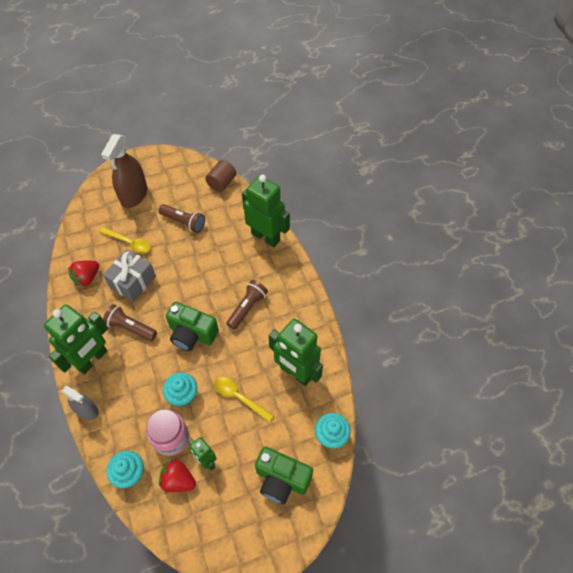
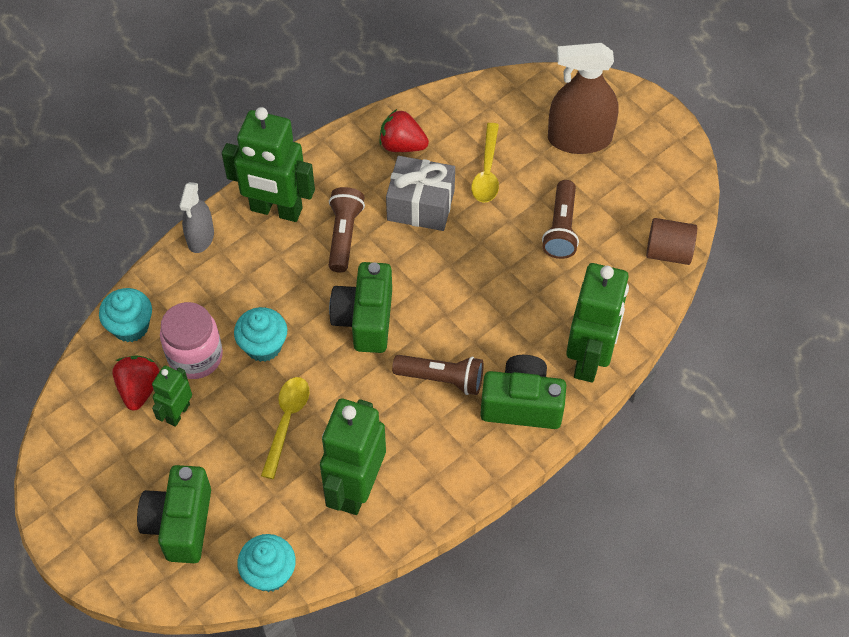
camera: 70 degrees right, 0 degrees up
none -> green camera [480,355,566,429]

